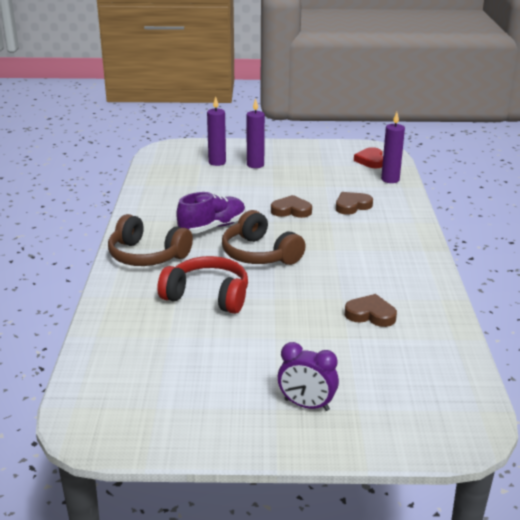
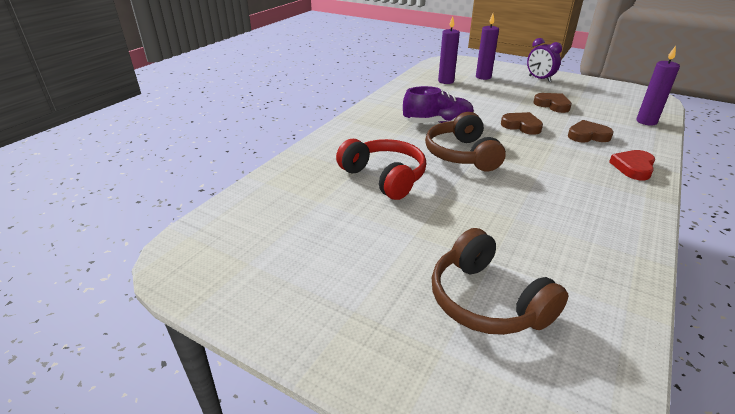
camera: 30 degrees right, 5 degrees up
brown headphones [108,214,193,266] -> brown headphones moved to [431,228,568,335]
purple candle [246,98,265,168] -> purple candle moved to [438,16,460,84]
purple clock [278,342,339,411] -> purple clock moved to [527,38,562,82]
brown heart [345,294,397,327] -> brown heart moved to [534,93,572,113]
red heart [354,147,383,168] -> red heart moved to [609,150,655,180]

